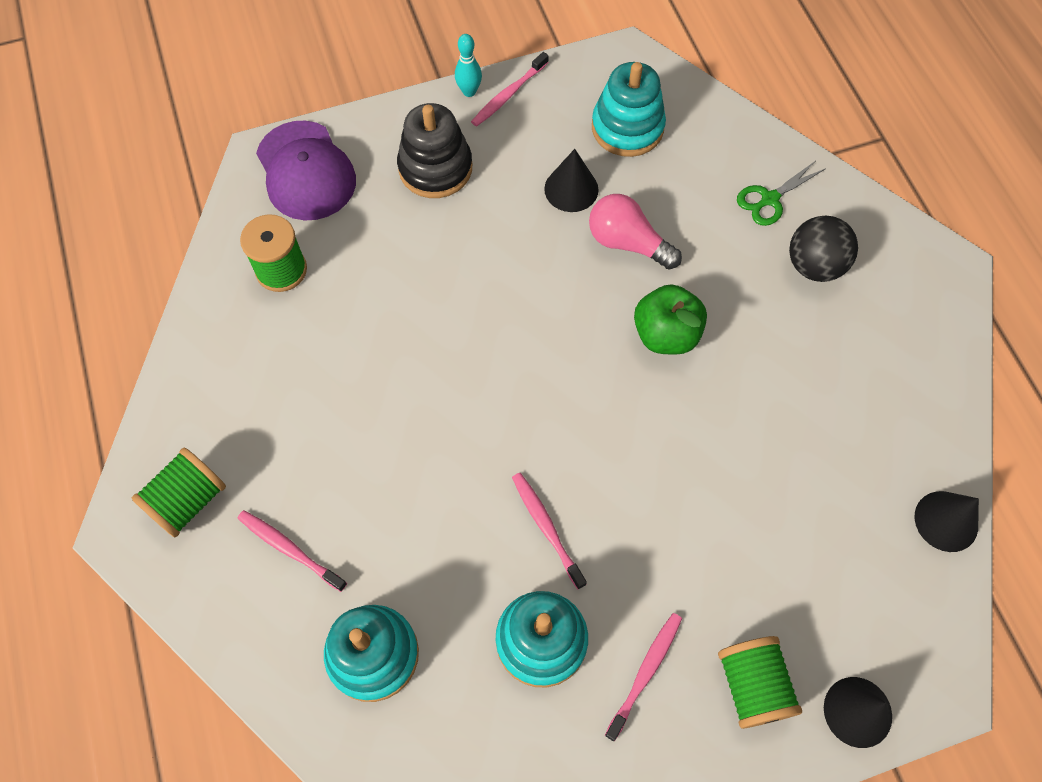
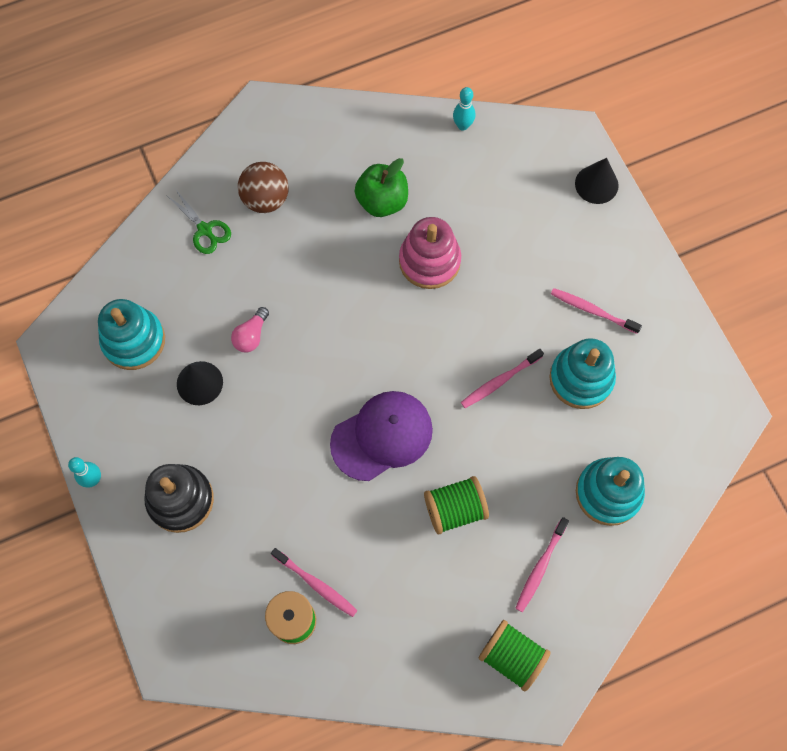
camera: 95 degrees left, 5 degrees up
purple cap [256,121,356,220] -> purple cap moved to [330,391,433,481]
pink toothbrush [471,52,549,127] -> pink toothbrush moved to [271,548,358,617]
pink light bulb [589,194,682,270] -> pink light bulb [231,307,269,352], size x0.65
green apple [634,284,707,355] -> green apple moved to [355,158,408,217]
green spool [718,636,802,729] -> green spool moved to [424,476,489,534]
black ball [789,216,858,282] -> brown ball [238,162,289,213]
black cone [915,491,979,552] -> turquoise bowling pin [453,87,475,131]
none -> pink stacking toy [399,217,461,289]

